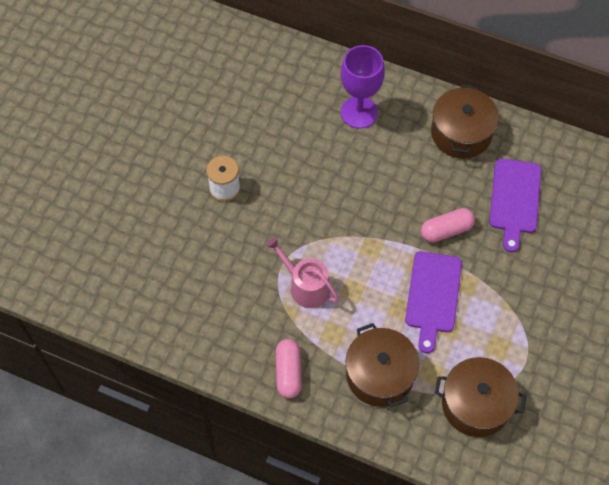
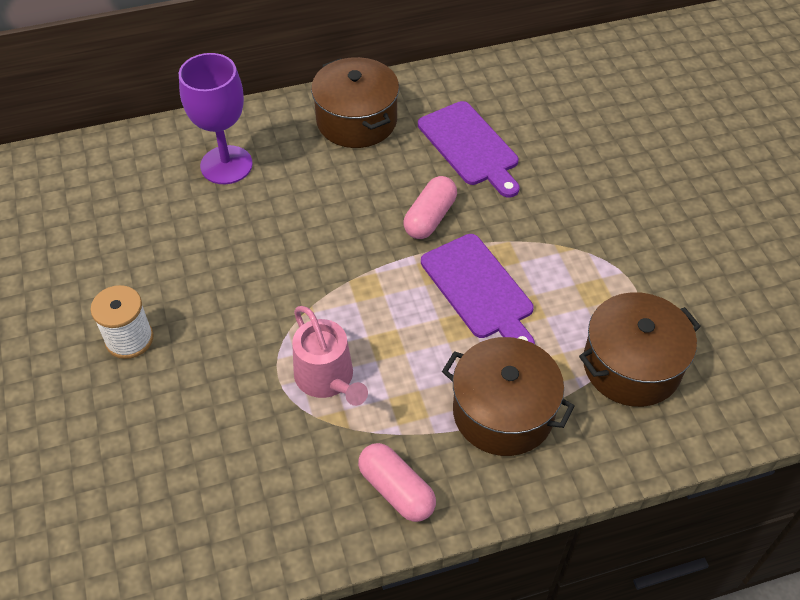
camera: 40 degrees left, 10 degrees down
pink watering can [266,237,340,308] -> pink watering can turned 120 degrees counterclockwise [292,306,368,406]

